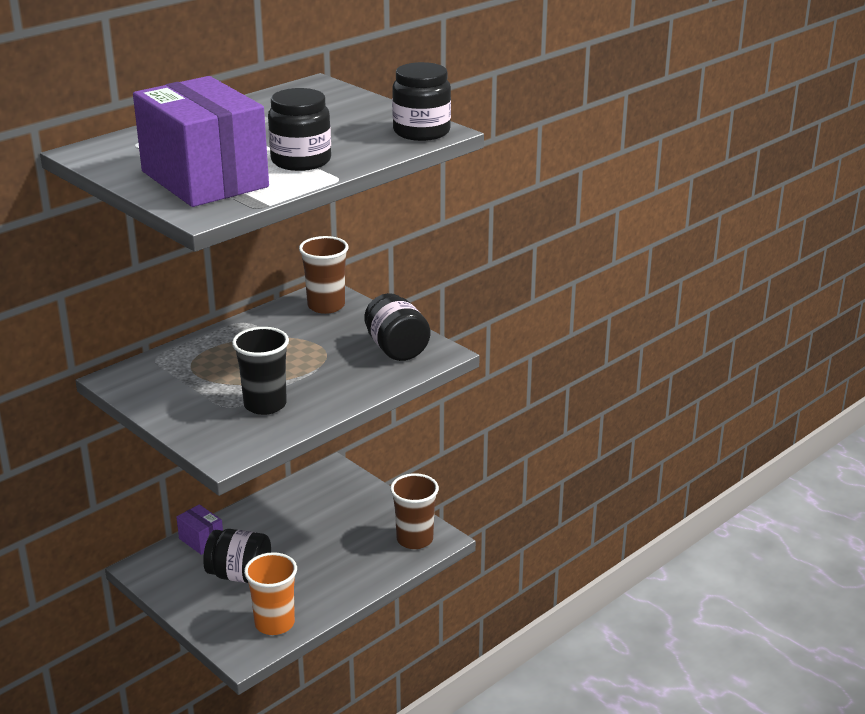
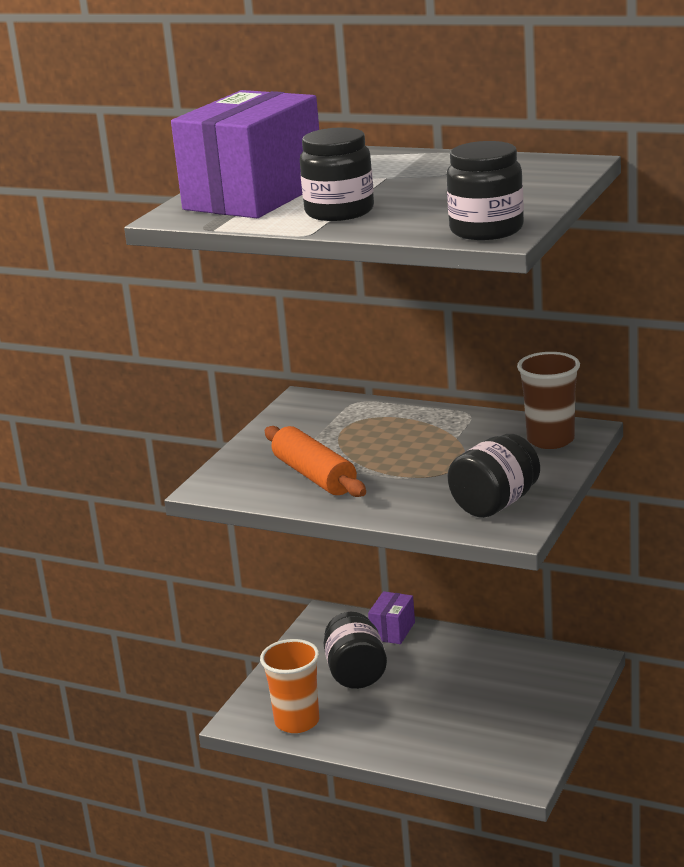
camera: 70 degrees right, 5 degrees down
black cup [232,327,289,415] -> orange rolling pin [265,426,366,497]
brown cup [390,473,439,549] -> none

